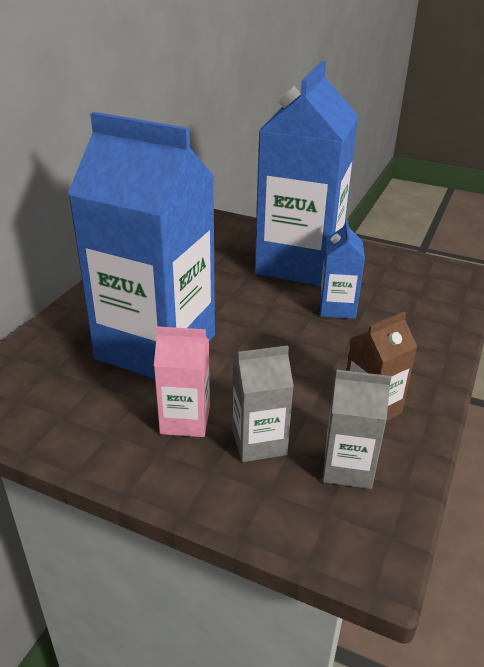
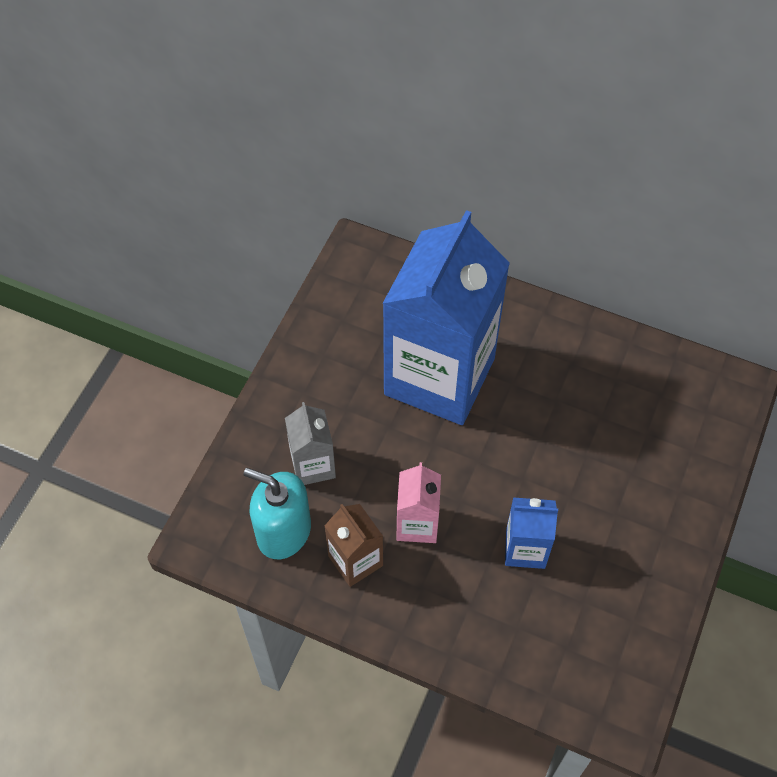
camera: 90 degrees right, 25 degrees up
pink carton [154,326,210,437] -> pink carton moved to [397,462,441,543]
blue carton [255,61,359,286] -> none
grey carton [323,370,391,489] -> turquoise soap dispenser [244,468,311,559]

